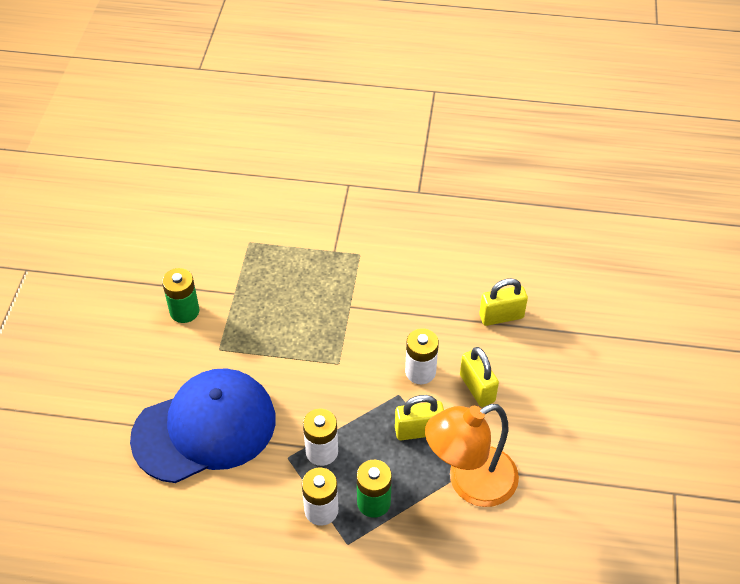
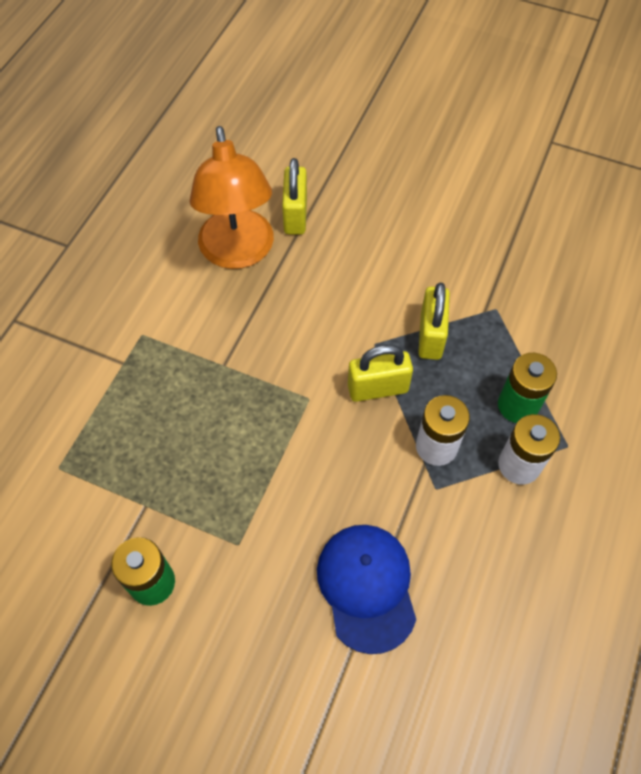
camera: 75 degrees left, 10 degrees up
blue cap [130,368,276,483] -> blue cap [317,525,416,654], size x0.61
white battery [405,328,439,384] -> none
orange lamp [425,404,519,507] -> orange lamp moved to [190,126,274,269]
yellow padlock [460,347,499,407] -> yellow padlock moved to [348,345,413,402]

